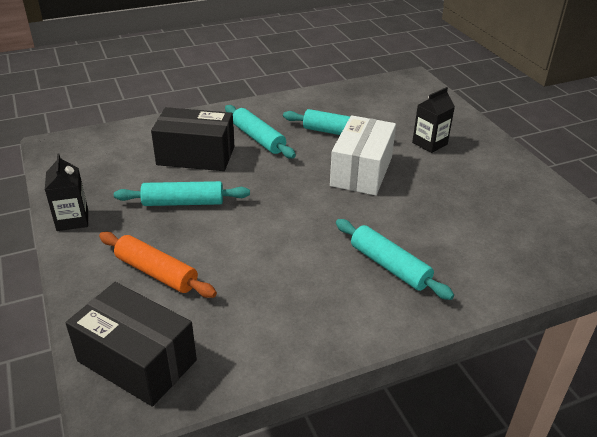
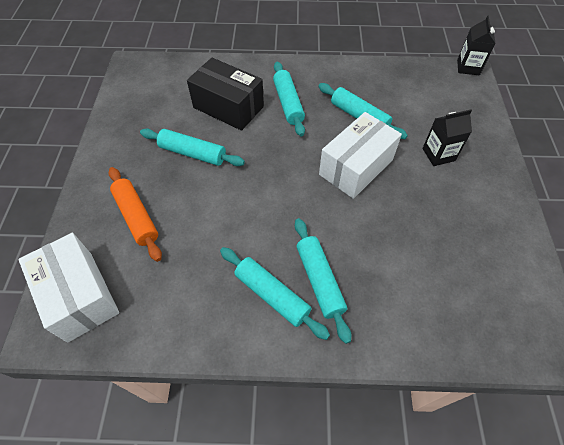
camera: 25 degrees right, 20 degrees up
black carton [45,154,88,231] -> black carton moved to [457,16,496,75]
black box [65,282,197,407] -> white box [18,233,119,343]
none -> turquoise rolling pin [220,247,330,340]

